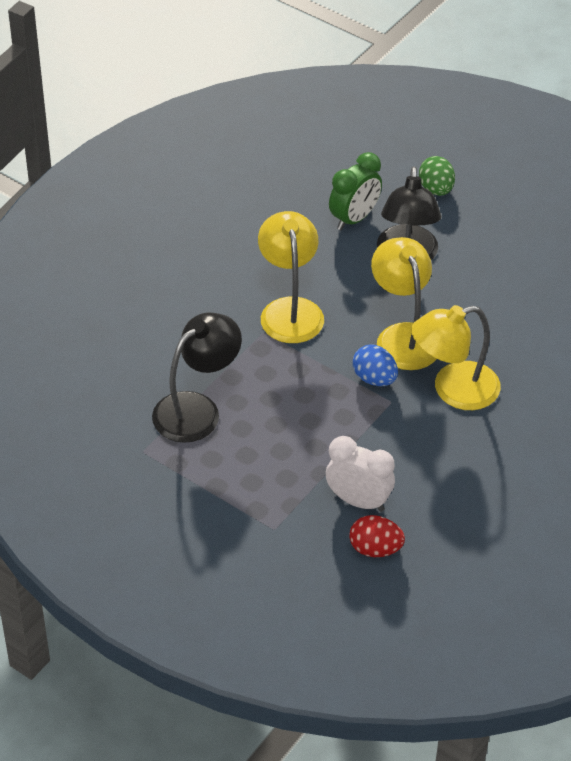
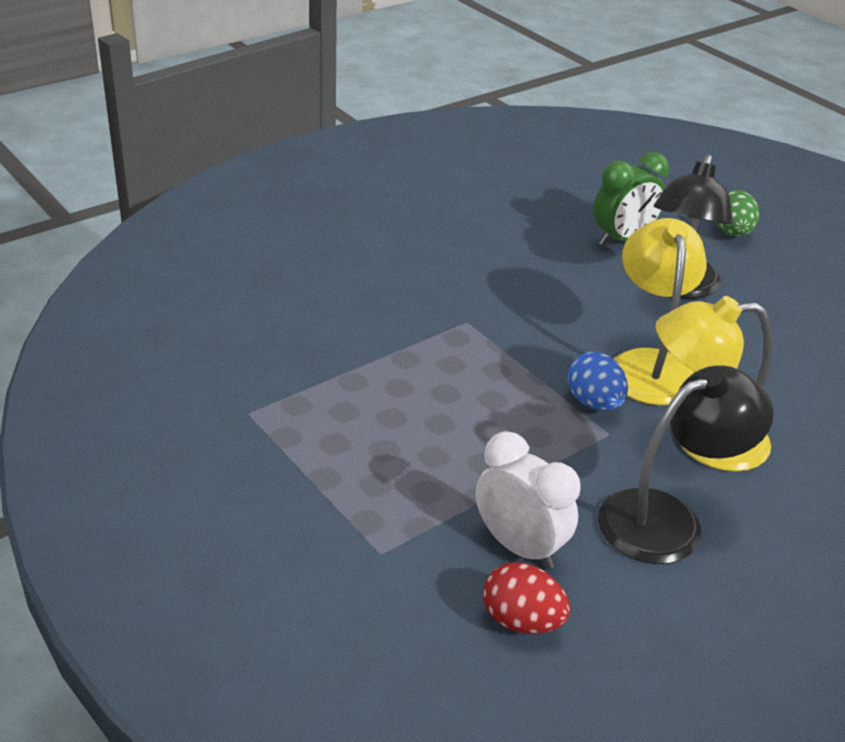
camera: 15 degrees right, 10 degrees down
black lamp [152,312,242,443] -> black lamp moved to [598,365,774,564]
yellow lamp [258,211,324,343] -> none

